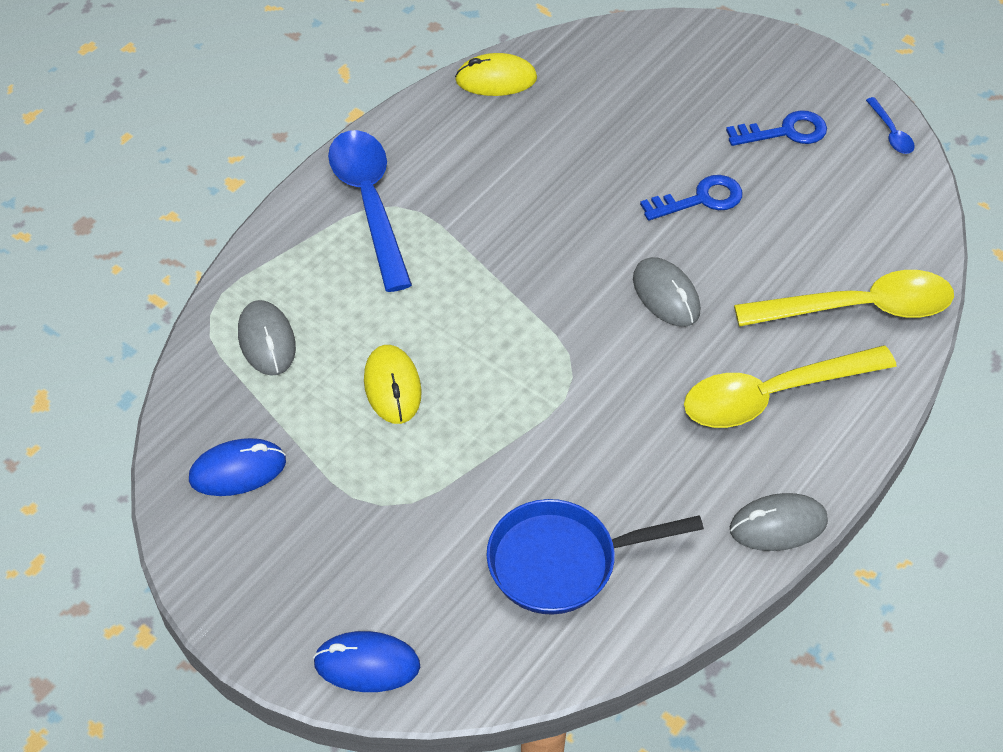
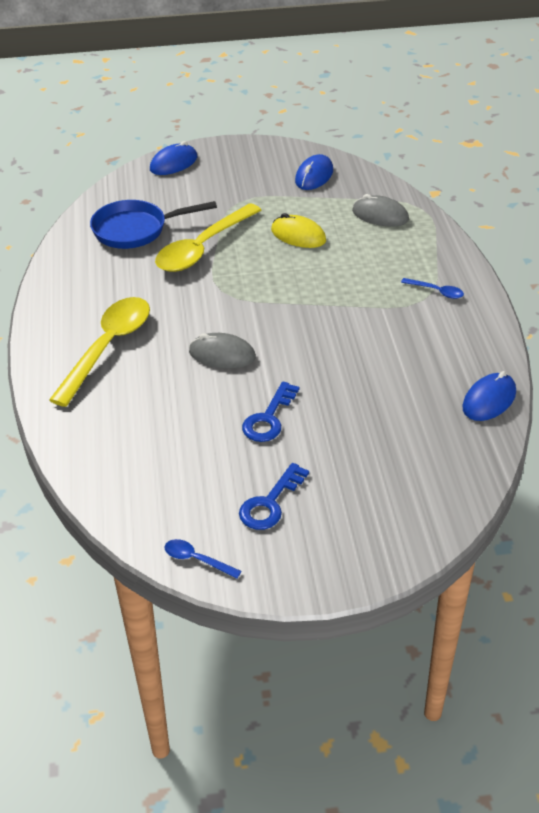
camera: 135 degrees right, 10 degrees down
blue spoon [328,130,412,292] -> blue spoon [401,278,464,299], size x0.42
yellow mouse [455,53,537,96] -> blue mouse [462,371,516,421]
blue pan [487,499,704,615] -> blue pan turned 135 degrees counterclockwise [90,200,217,249]
grey mouse [730,493,828,551] -> none
yellow spoon [734,270,954,327] -> yellow spoon moved to [155,203,261,272]

